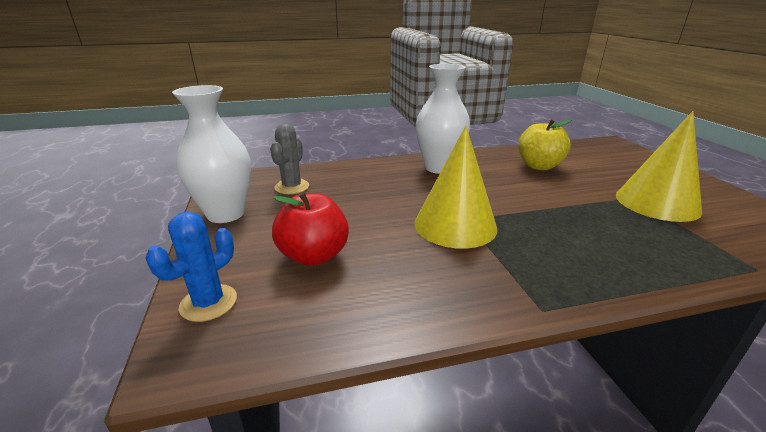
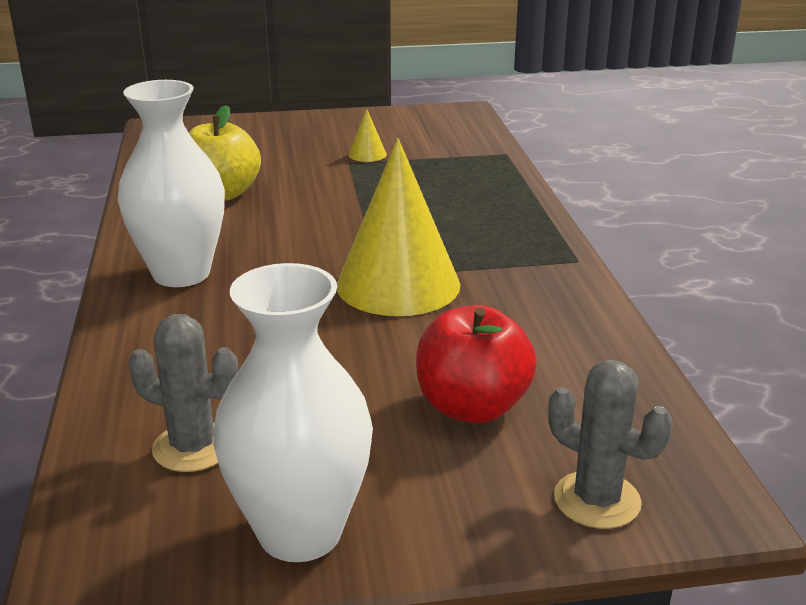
camera: 85 degrees left, 0 degrees up
blue cactus [146,212,237,322] -> grey cactus [548,360,673,529]
yellow cone [616,111,702,222] -> yellow cone [348,108,387,162], size x0.41

